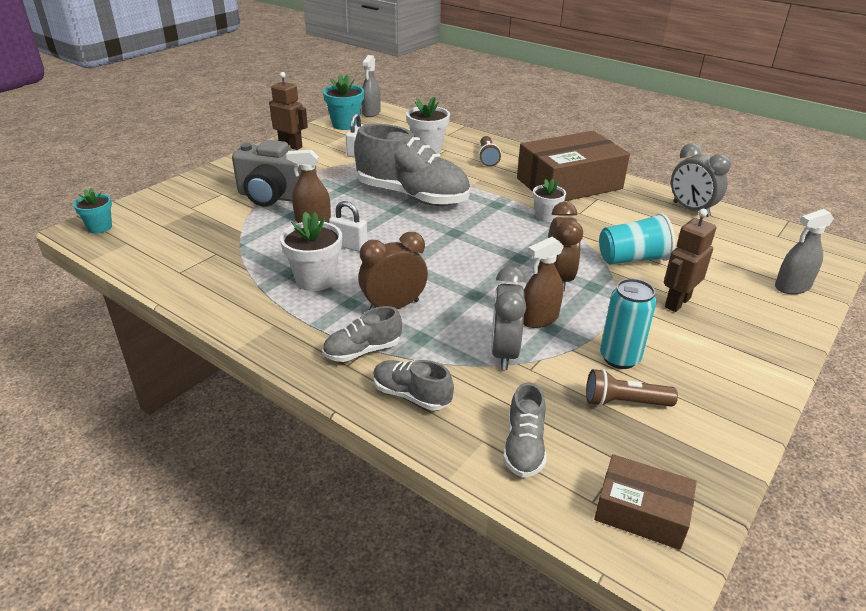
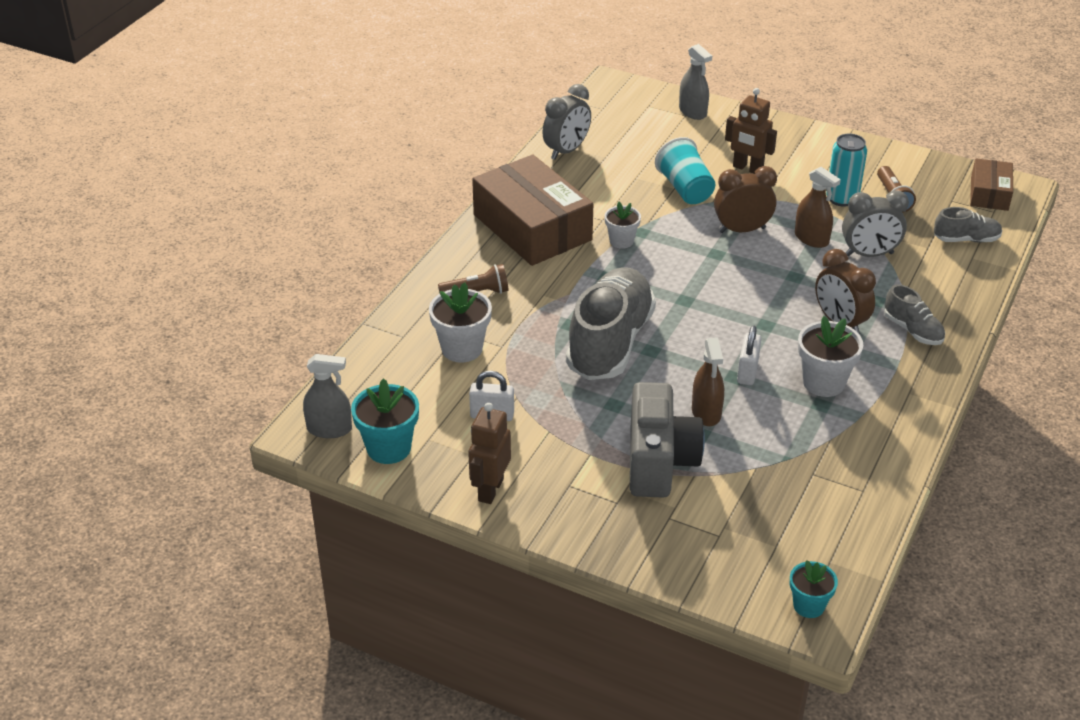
camera: 100 degrees left, 5 degrees up
grey shoe [373,360,454,411] -> none

